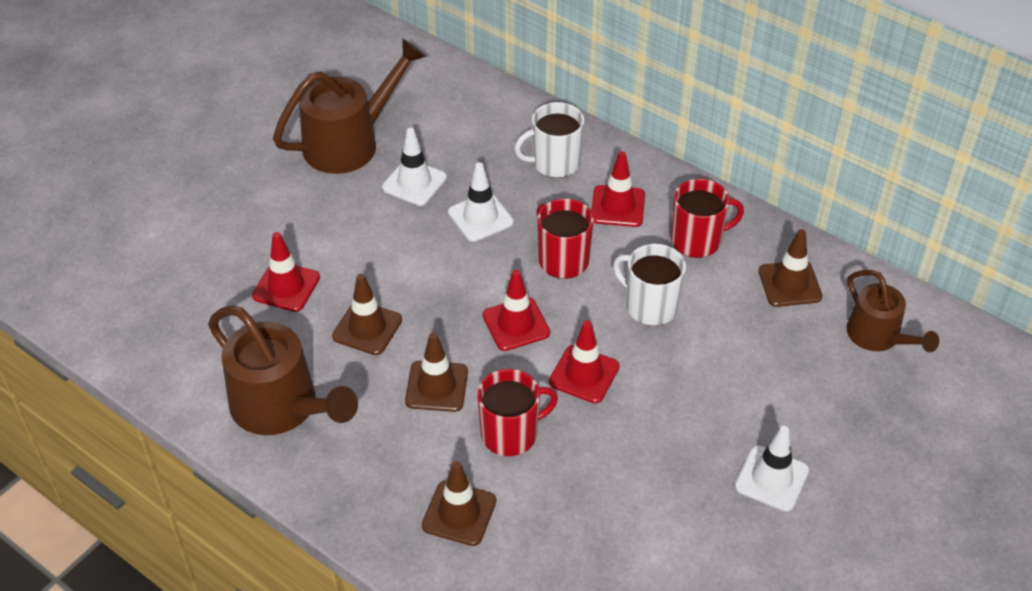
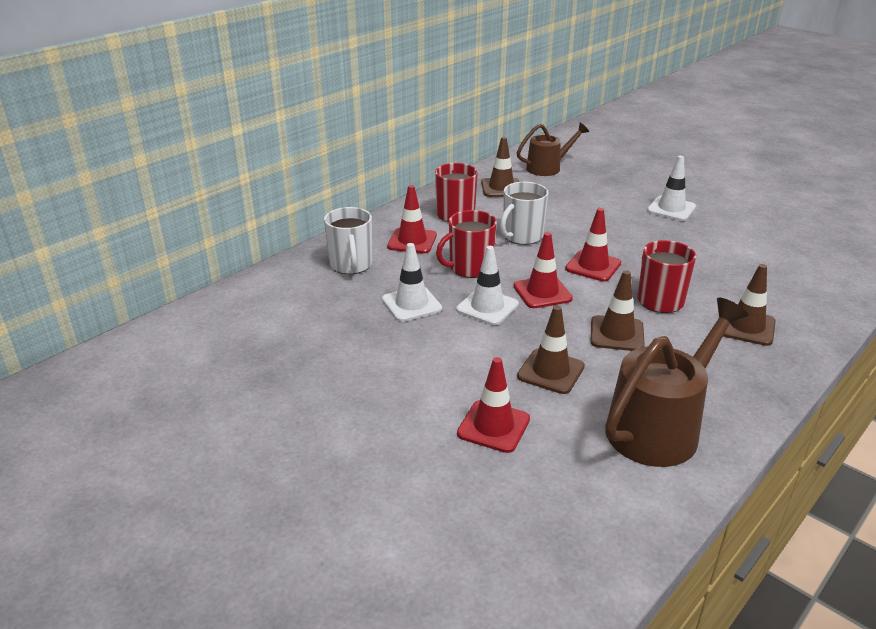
camera: 85 degrees left, 15 degrees down
brown watering can [273,39,426,174] -> none
white traffic cone [382,128,447,206] -> white traffic cone moved to [456,246,519,325]

